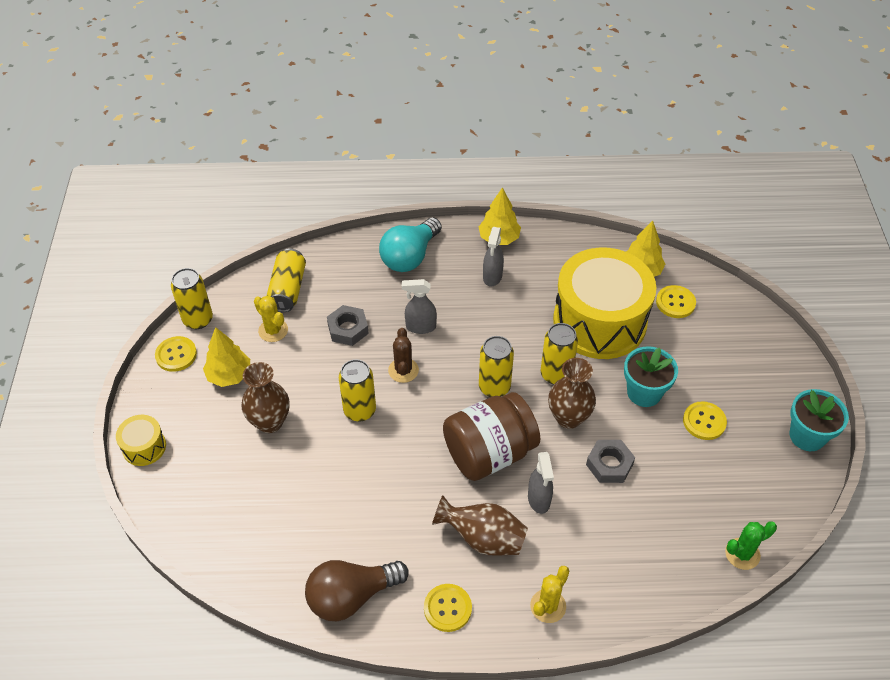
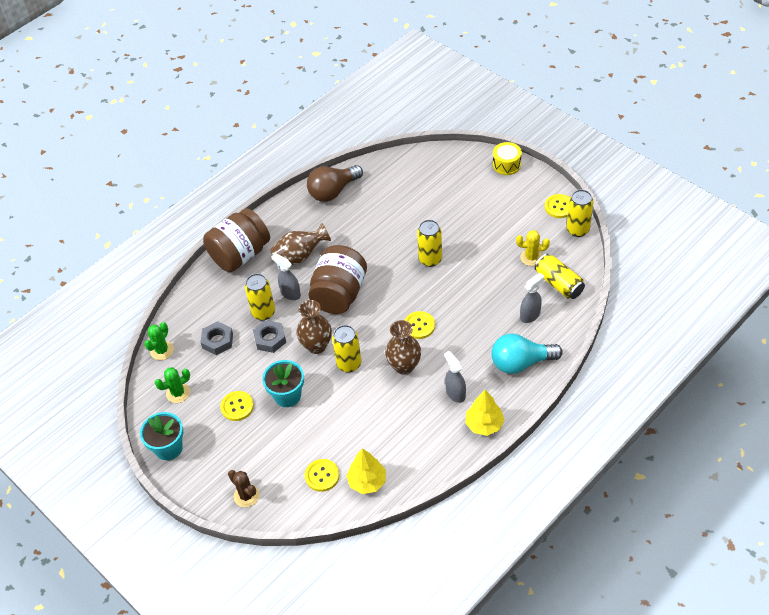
camera: 140 degrees right, 0 degrees up
yellow tree [203,327,250,387] -> none
brown vase [241,362,290,433] -> brown vase moved to [385,320,421,375]
brown light bulb [305,560,409,621] -> brown light bulb turned 150 degrees counterclockwise [307,165,363,202]
grey nut [327,305,369,346] -> grey nut moved to [200,321,233,355]
turquoise light bulb [379,217,442,272] -> turquoise light bulb turned 90 degrees counterclockwise [491,333,563,374]
brown cactus [388,328,419,383] -> brown cactus moved to [228,470,260,507]
grey spray bottle [402,279,437,334] -> grey spray bottle moved to [520,273,544,323]
yellow button [424,584,472,632] -> yellow button moved to [405,311,435,339]
yellow can [479,336,514,397] -> yellow can moved to [245,273,275,320]
yellow cactus [530,566,569,623] -> brown jar [203,208,270,272]
yellow drum [553,248,656,359] -> none
none -> green cactus [155,367,190,403]

